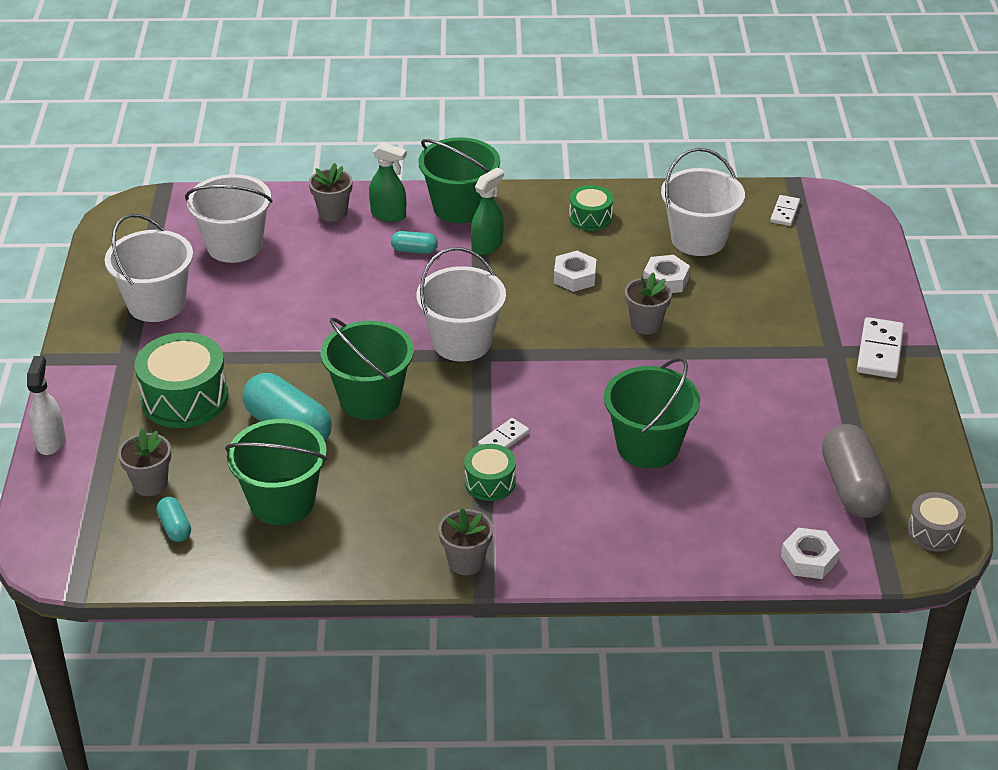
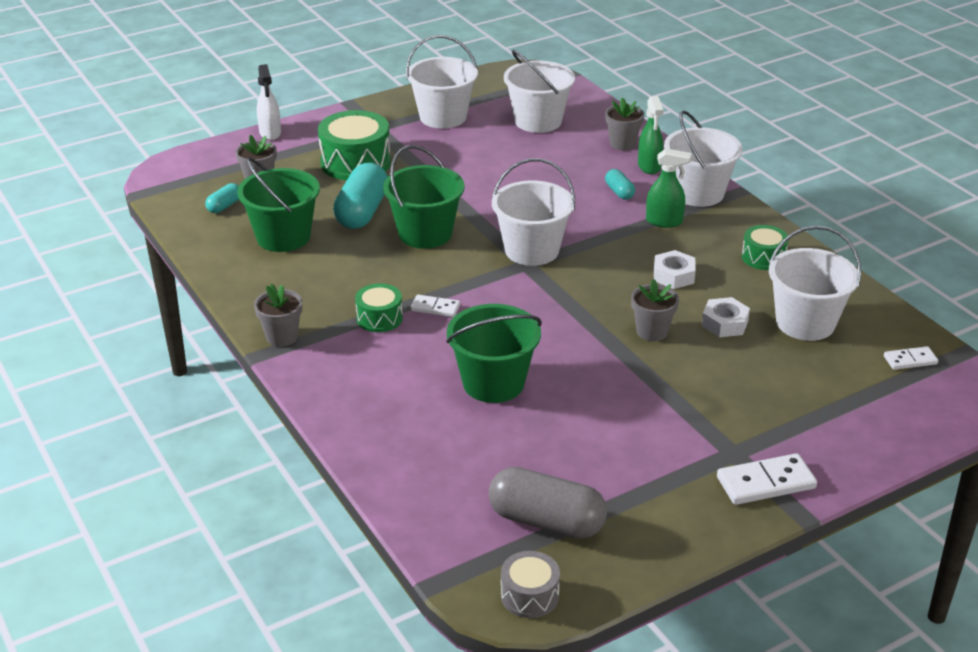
camera: 60 degrees right, 5 degrees down
white spray bottle [27,356,65,455] -> white spray bottle turned 105 degrees clockwise [257,64,281,140]
green bucket [418,137,500,223] -> white bucket [664,110,743,207]
white nut [781,528,840,579] -> none
grey capsule [822,424,891,518] -> grey capsule turned 60 degrees clockwise [489,467,607,538]

